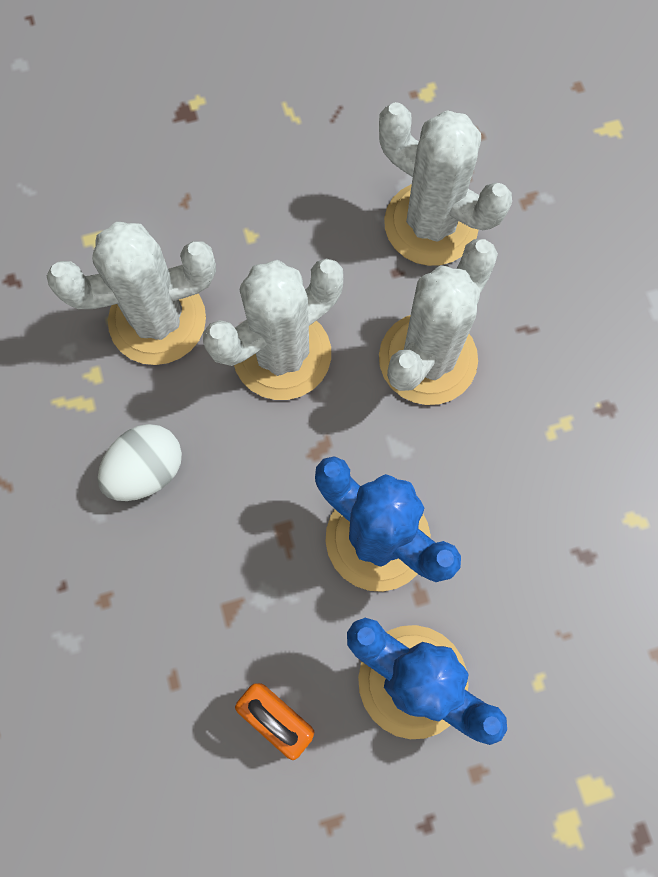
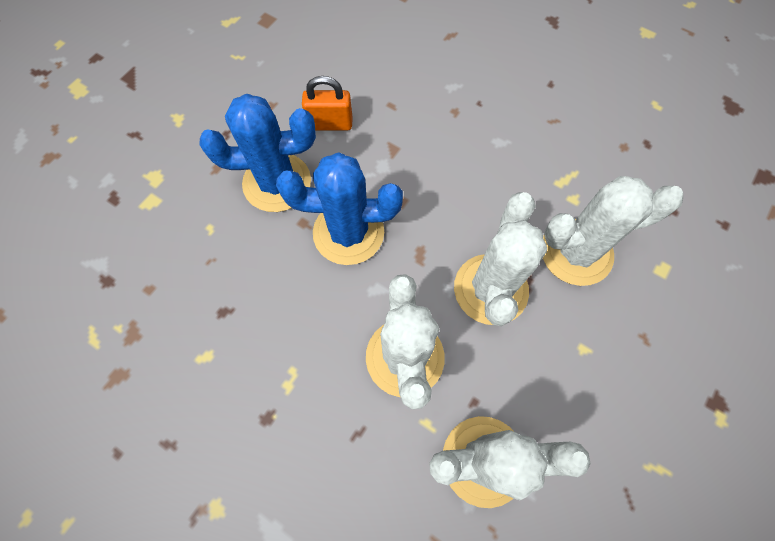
camera: 140 degrees right, 5 degrees down
white cactus [47,222,216,365] -> white cactus turned 45 degrees clockwise [543,176,683,286]
white egg [98,424,182,501] -> none

